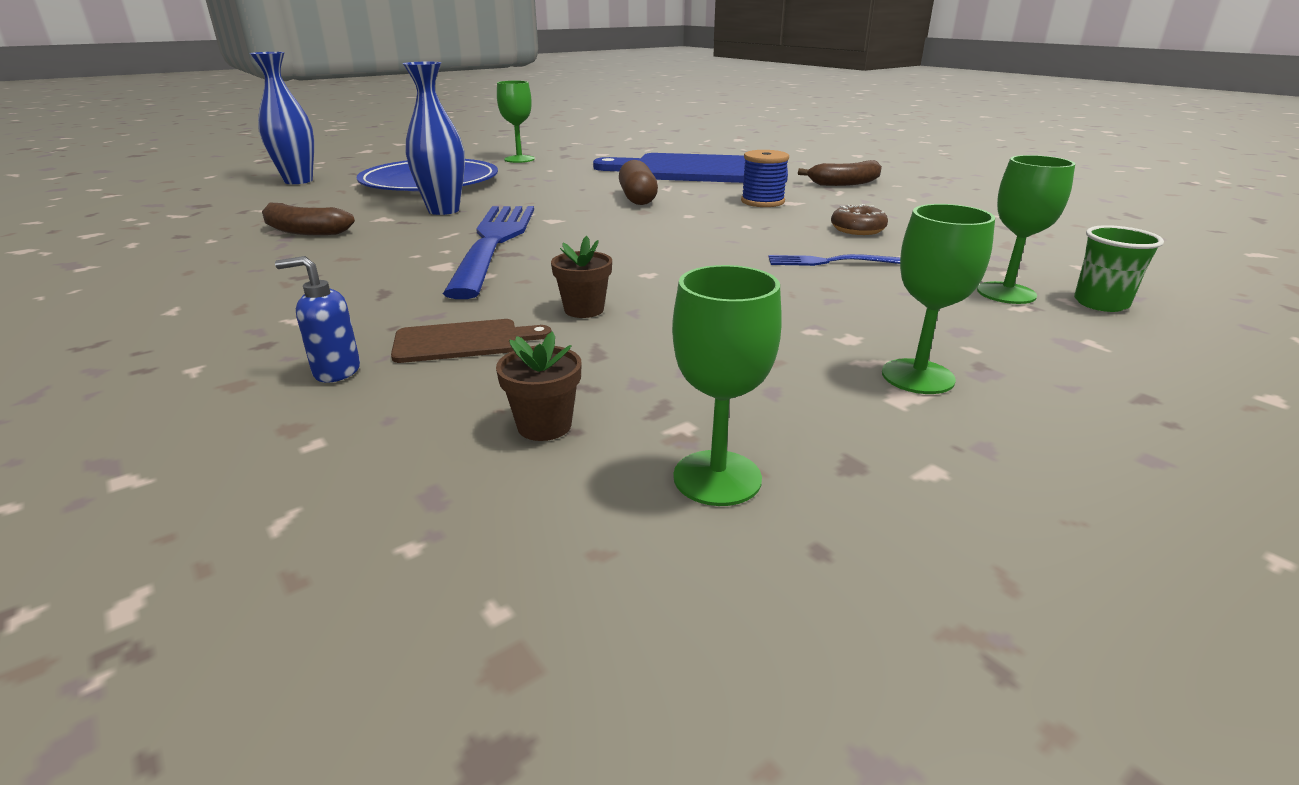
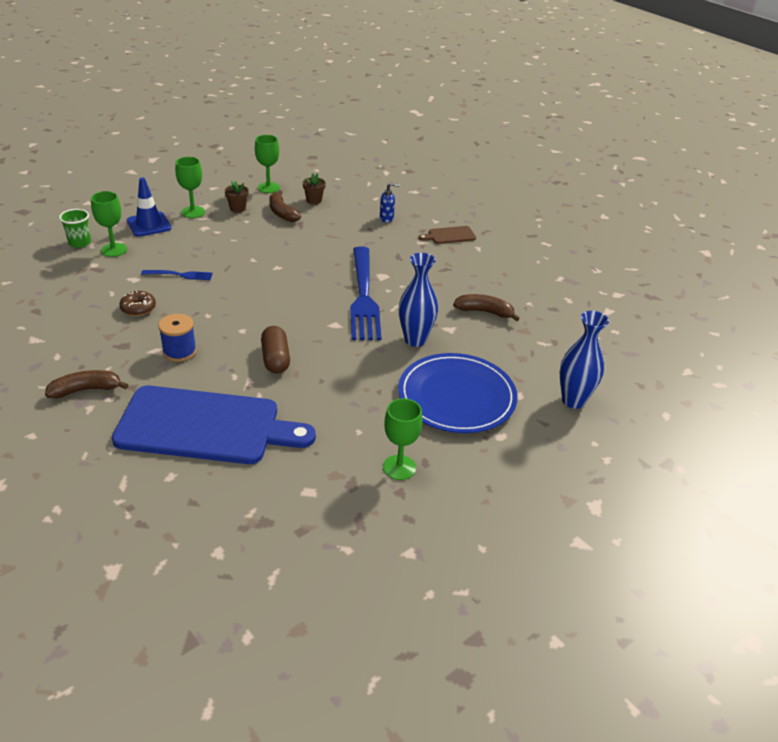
camera: 175 degrees right, 10 degrees up
brown cutting board [391,319,552,363] -> brown cutting board moved to [419,226,476,244]
brown flower pot [551,236,612,318] -> brown flower pot moved to [225,181,249,213]
none -> blue traffic cone [127,177,172,237]
none -> brown banana [269,190,301,222]

